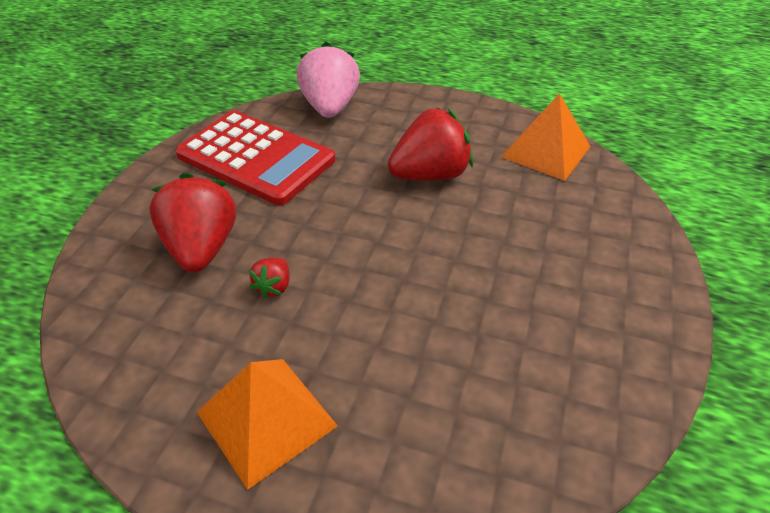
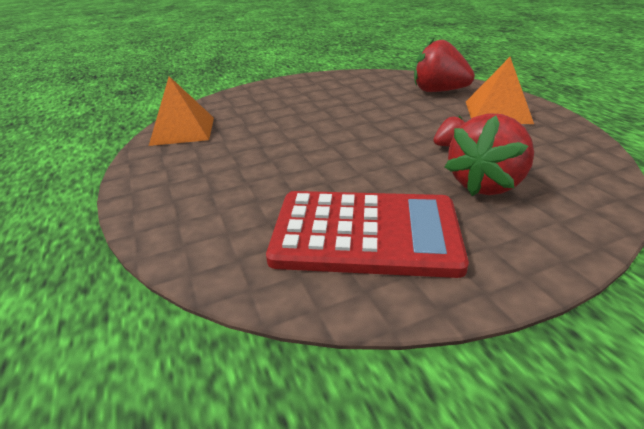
camera: 130 degrees left, 10 degrees down
red calculator [175,111,335,205] -> red calculator turned 105 degrees clockwise [266,191,469,278]
pink strawberry [297,42,360,118] -> none
red strawberry [388,108,473,181] -> red strawberry moved to [414,37,475,92]

